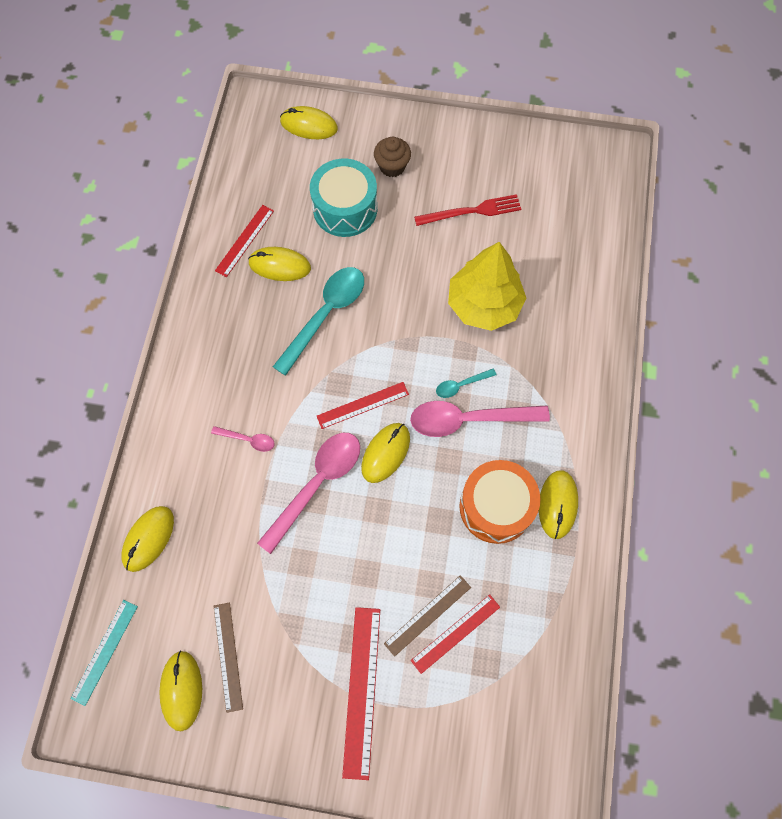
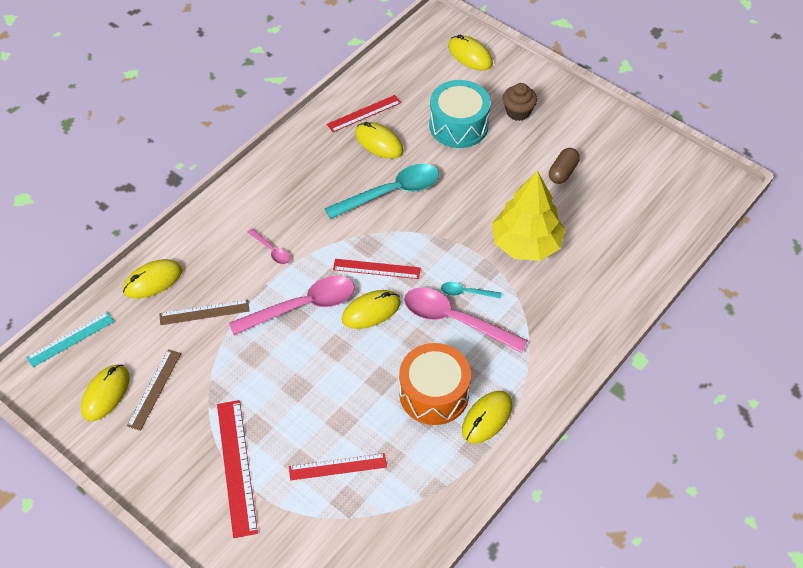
camera: 30 degrees right, 15 degrees down
red ruler [342,607,380,780] -> red ruler turned 45 degrees counterclockwise [217,400,258,538]
brown ruler [384,575,471,657] -> brown ruler moved to [159,299,250,325]
red fork [414,194,521,226] -> brown capsule [549,148,580,184]

